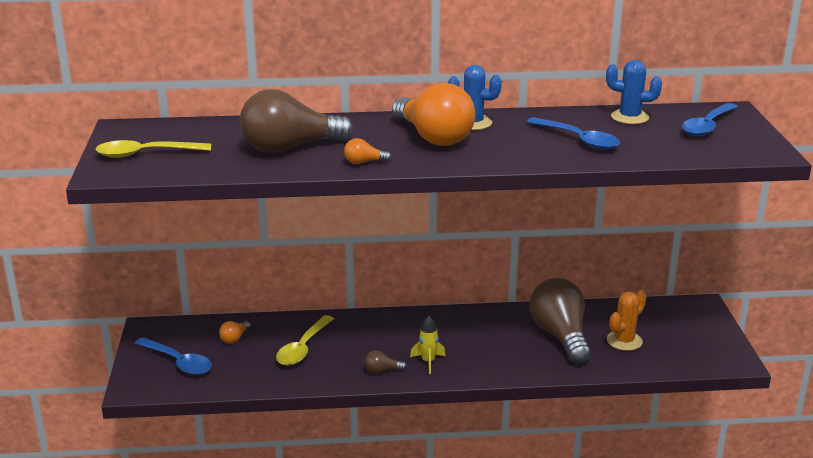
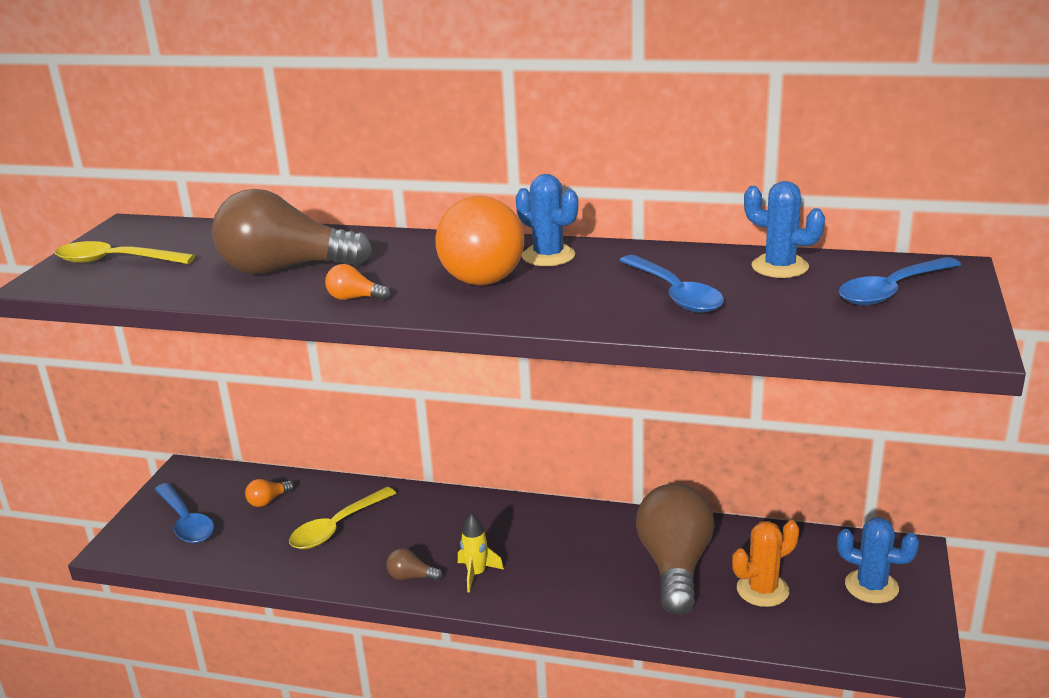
camera: 20 degrees right, 0 degrees up
none -> blue cactus [837,517,919,603]

